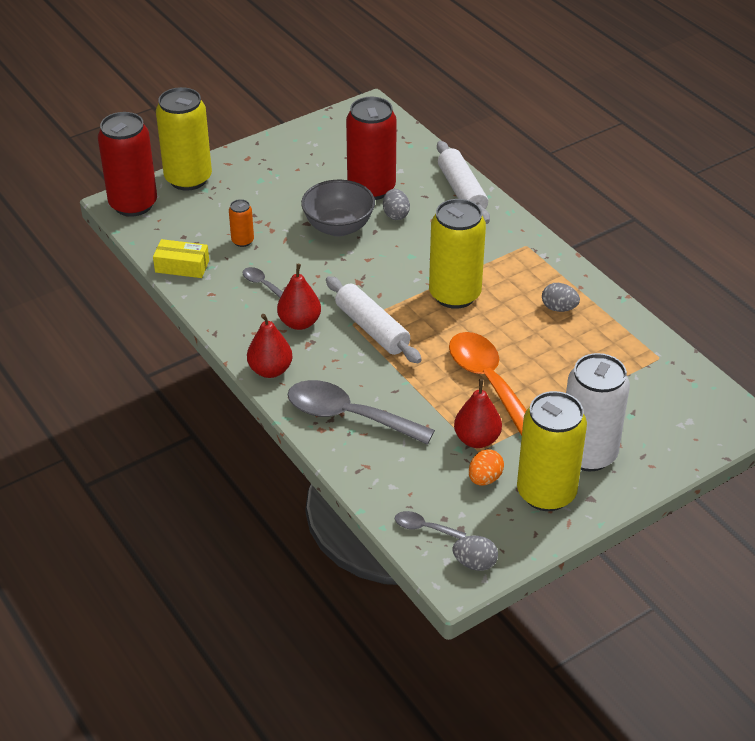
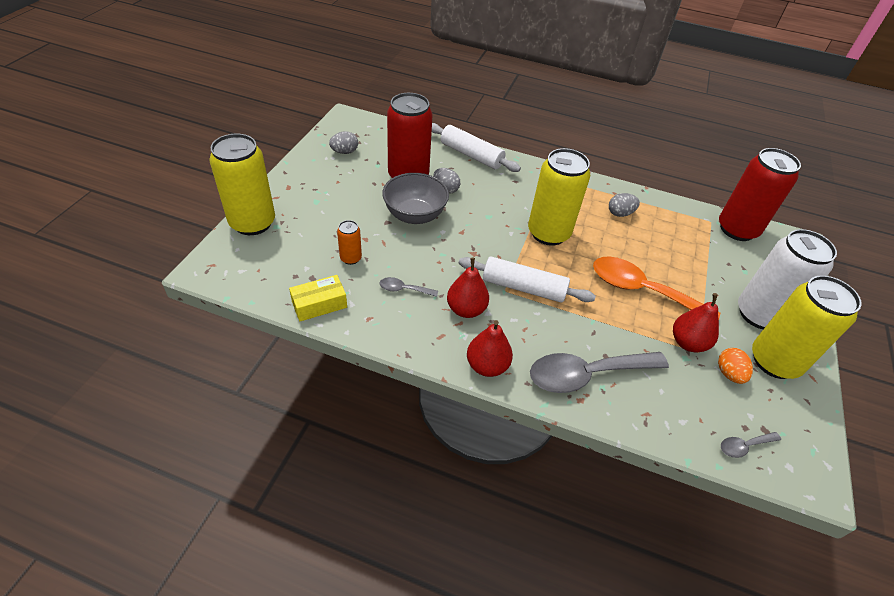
camera: 40 degrees left, 5 degrees up
red can [98,112,157,217] -> red can moved to [719,148,801,241]
grey egg [453,535,498,571] -> grey egg moved to [329,131,358,154]

